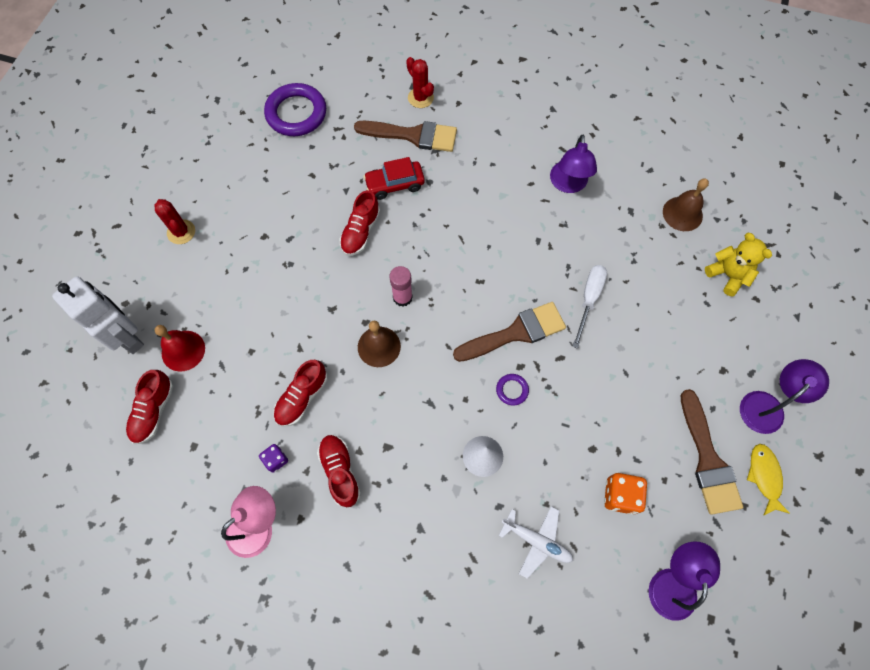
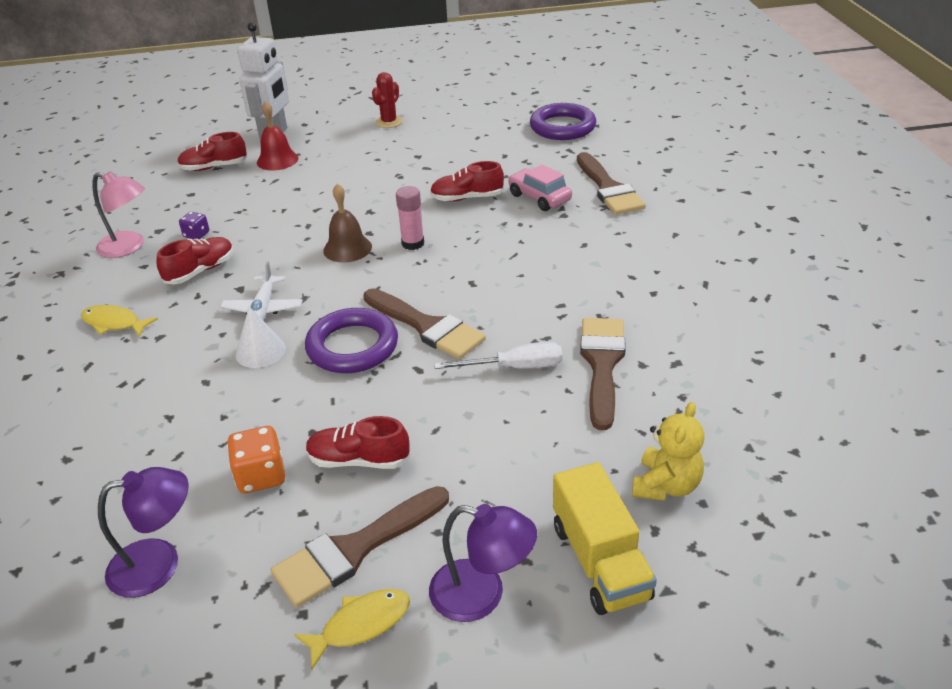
camera: 65 degrees right, 30 degrees down
red shoe [273,360,328,427] -> red shoe moved to [306,416,410,469]
red car [363,157,425,200] -> pink car [508,165,572,211]
red cactus [406,57,434,108] -> none
purple ring [496,374,529,406] -> purple ring [305,308,398,373], size x2.23
white plane [498,506,573,578] -> white plane moved to [220,261,303,320]
purple lamp [550,135,597,193] -> none
brown bell [663,178,709,231] -> none
none -> yellow fish [81,305,158,337]
none -> yellow truck [553,462,657,615]
none -> brown brush [580,318,626,430]

